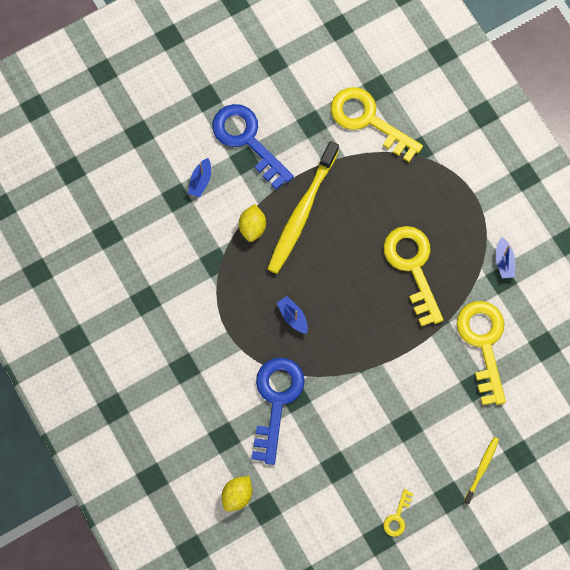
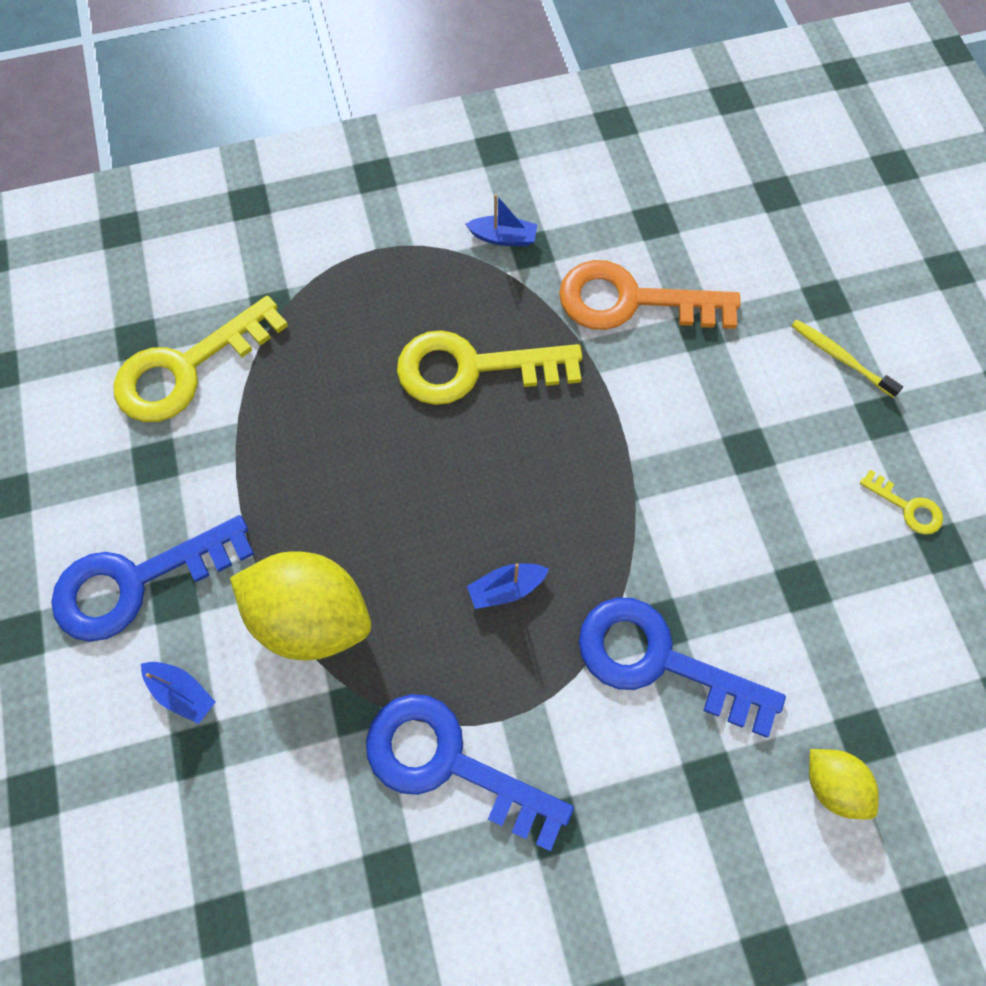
camera: 75 degrees left, 5 degrees down
yellow lemon [239,204,266,242] -> yellow lemon [230,551,371,660], size x1.88
yellow toothbrush [267,141,339,274] -> none
yellow key [457,301,506,405] -> orange key [559,260,741,330]
none -> blue key [366,694,574,851]

